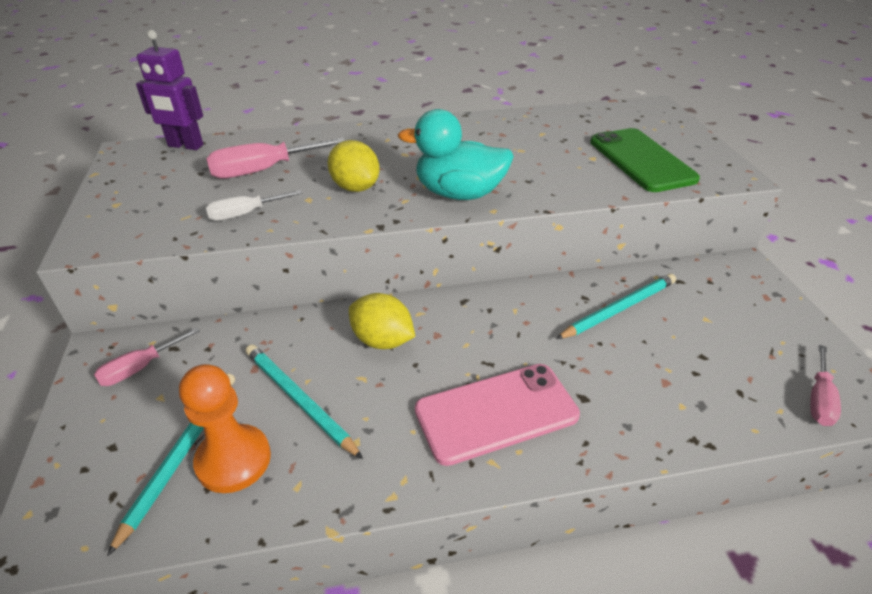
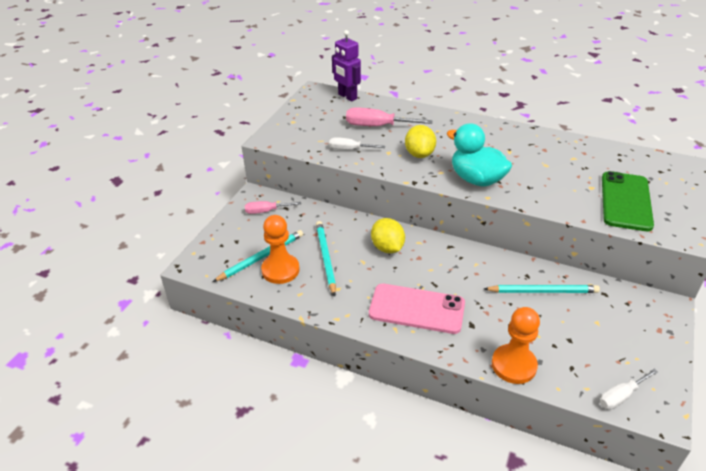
camera: 35 degrees right, 0 degrees up
pink screwdriver [810,345,841,426] -> white screwdriver [600,369,658,409]
none -> orange pawn [492,307,540,384]

